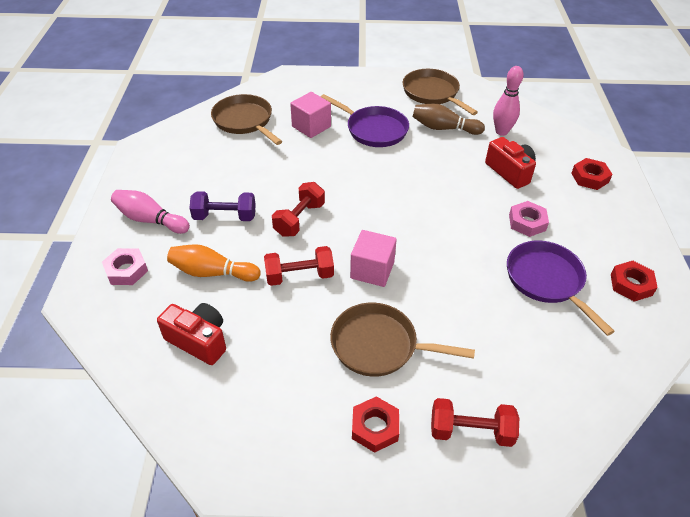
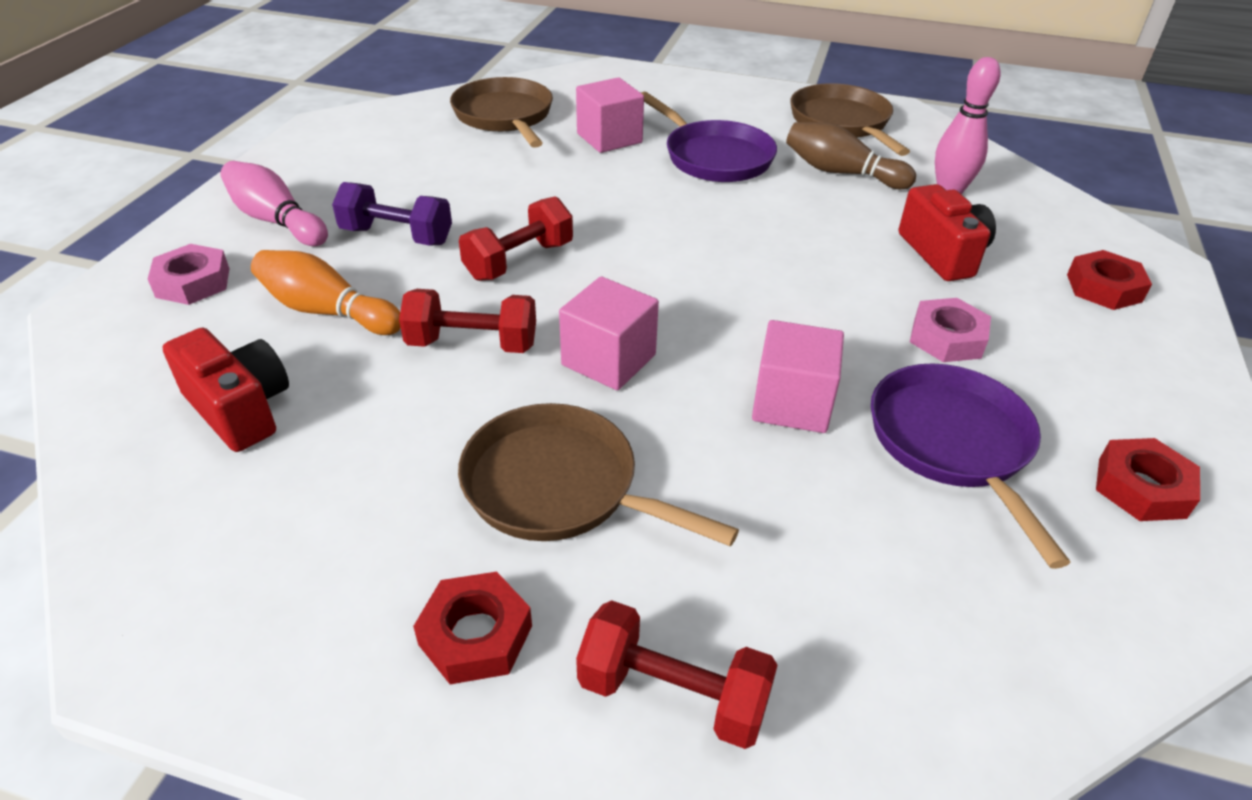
camera: 15 degrees right, 5 degrees down
none -> pink cube [752,320,844,433]

